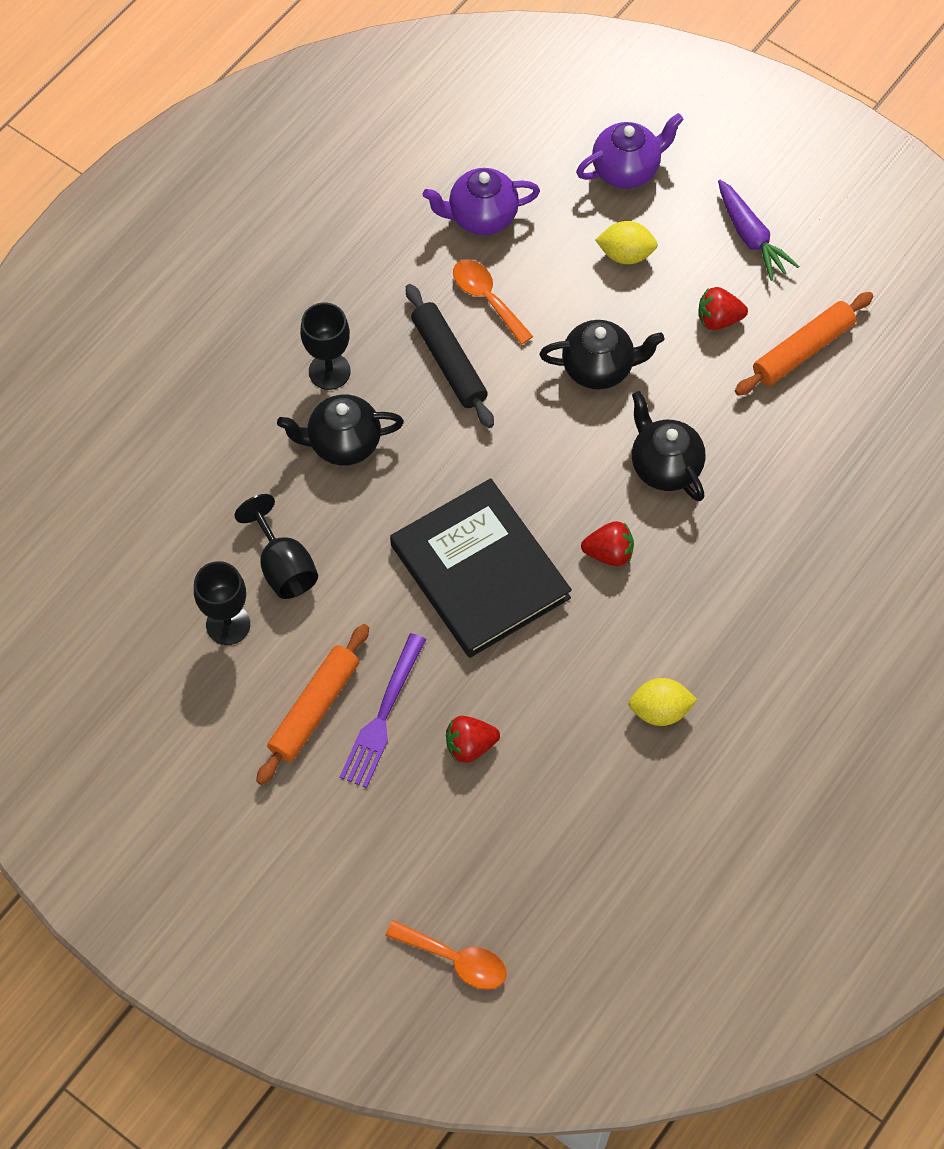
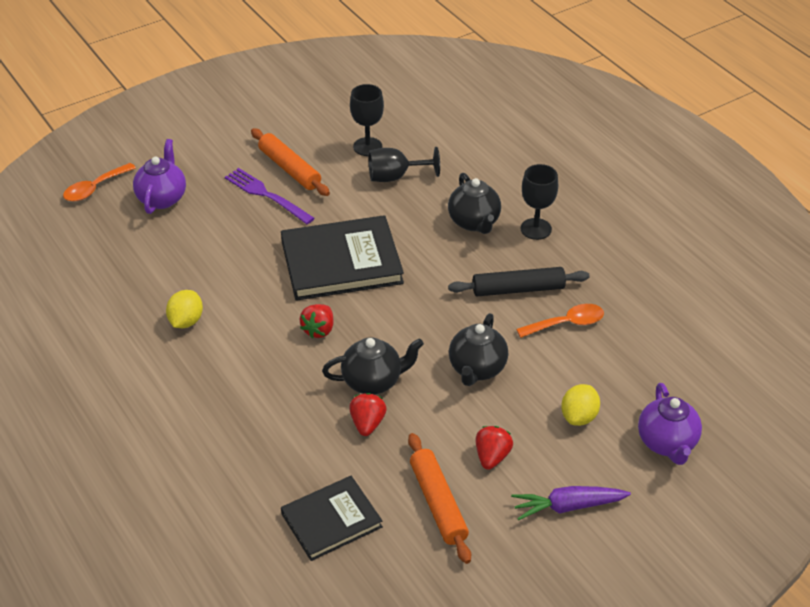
camera: 110 degrees right, 20 degrees down
black teapot [277,395,404,465] -> black teapot turned 150 degrees clockwise [448,173,501,234]
purple teapot [422,168,540,235] -> purple teapot moved to [133,139,186,214]
red strawberry [446,716,500,763] -> red strawberry moved to [349,393,387,436]
none -> black book [281,476,383,561]

